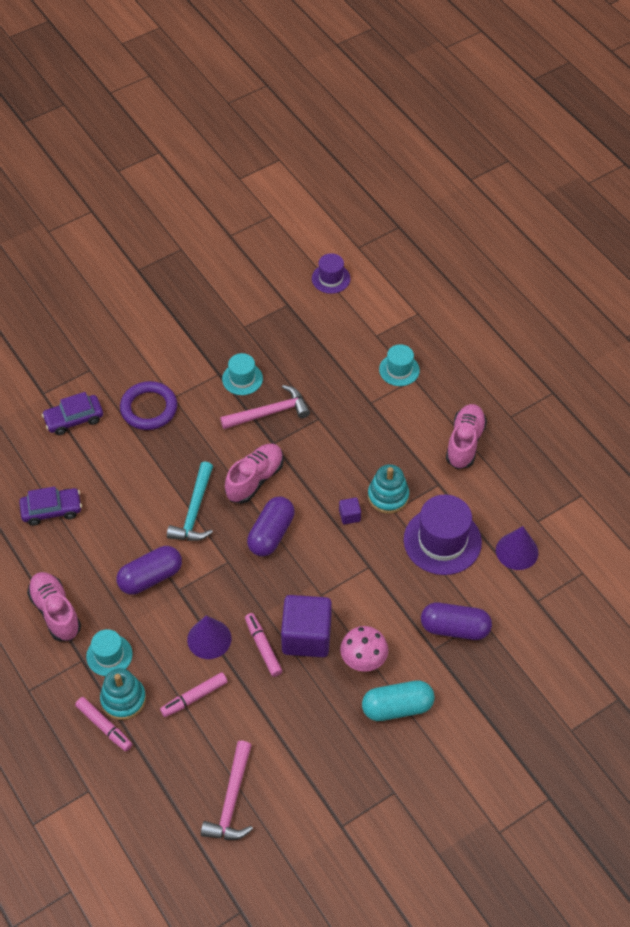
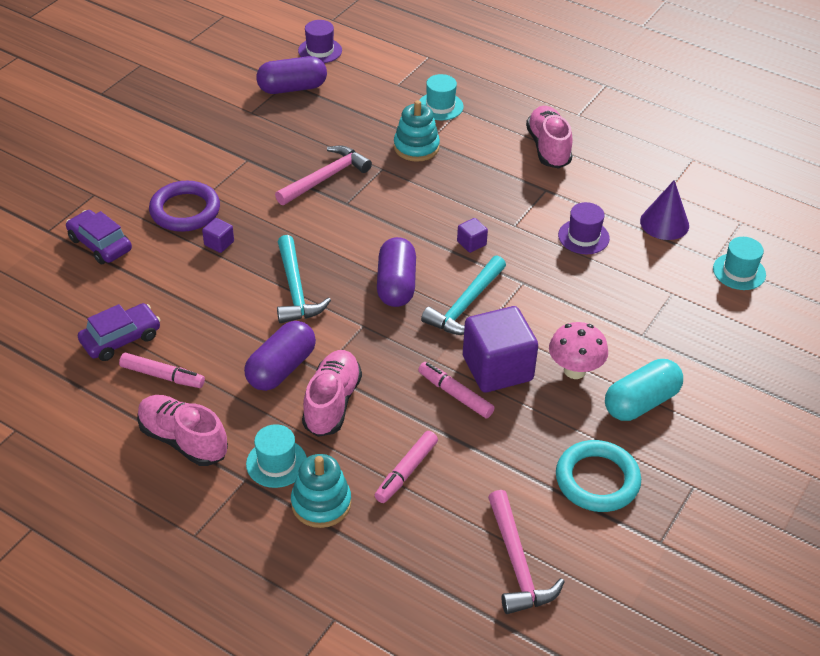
camera: 25 degrees left, 10 degrees down
purple car [42,392,103,435] -> purple car turned 90 degrees clockwise [66,210,132,264]
pink marker [75,697,132,751] -> pink marker moved to [119,353,205,388]
purple cone [187,615,231,659] -> none
turquoise hat [222,353,263,395] -> turquoise hat moved to [713,237,766,290]
pink shoe [225,444,284,504] -> pink shoe moved to [302,350,362,437]
turquoise stacking toy [368,464,409,514] -> turquoise stacking toy moved to [394,100,440,162]
purple hat [404,494,482,575] -> purple hat [558,202,610,254], size x0.56
purple capsule [421,603,492,640] -> purple capsule moved to [256,56,327,94]
none -> purple cube [202,218,234,253]
none -> turquoise hammer [421,255,506,335]
none -> turquoise ring [556,440,641,512]

